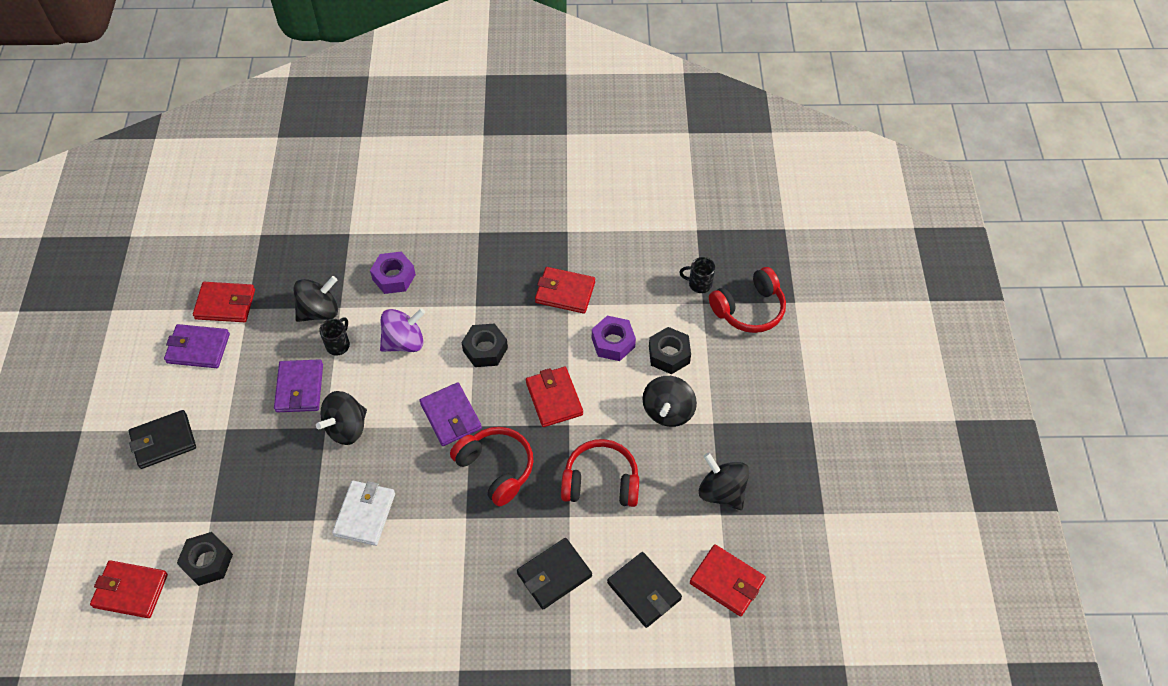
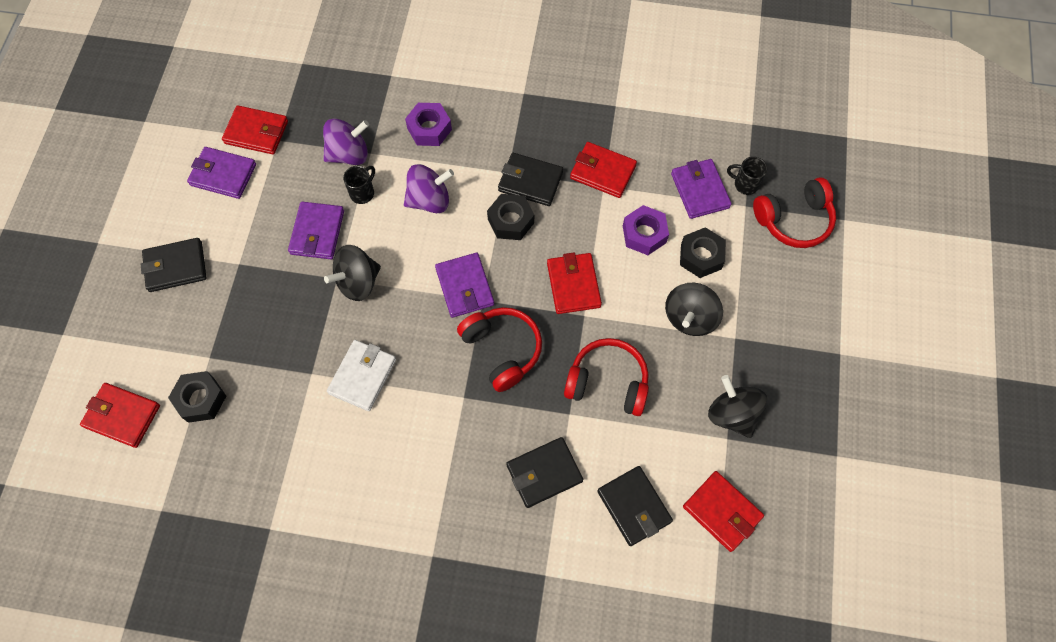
camera: 10 degrees right, 10 degrees up
black spinning top [293,276,338,322] -> purple spinning top [323,119,369,165]
none -> black wallet [498,153,563,206]
none -> purple wallet [671,159,732,219]

